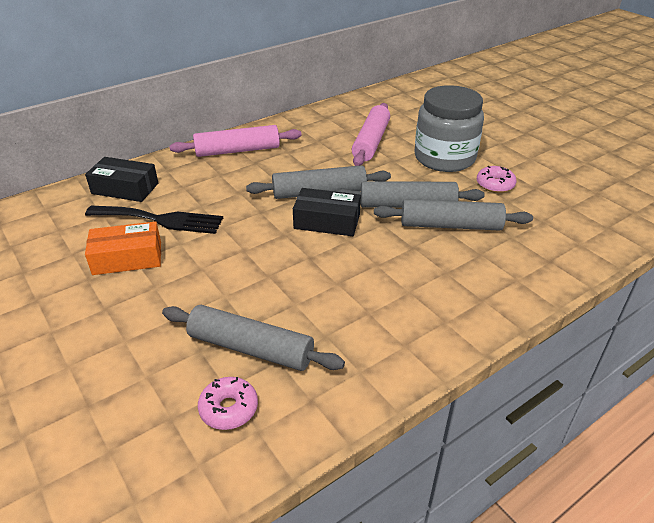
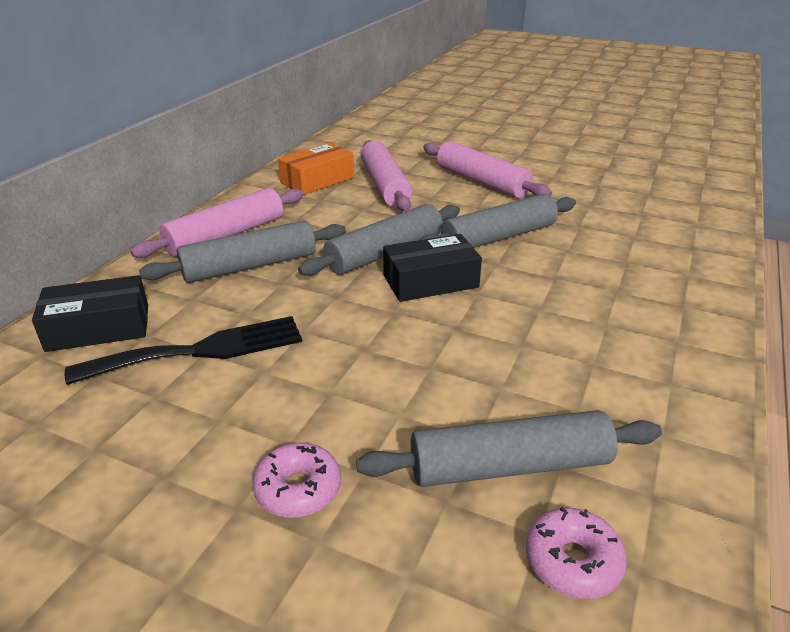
camera: 30 degrees left, 5 degrees down
orange box [85,221,161,275] -> orange box moved to [278,143,354,195]
grey rolling pin [374,199,533,231] -> grey rolling pin moved to [139,220,346,283]
grey jar [414,85,484,172] -> pink rolling pin [423,141,552,198]
pink donut [477,166,516,193] -> pink donut moved to [252,443,341,518]

